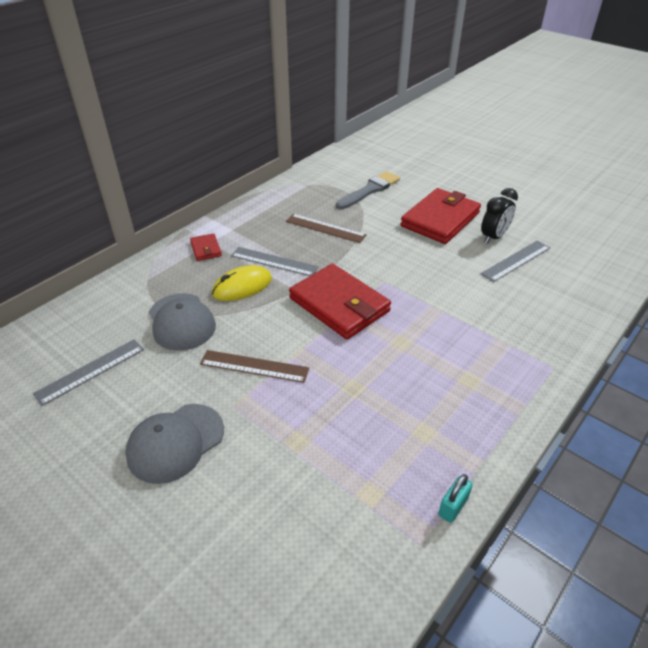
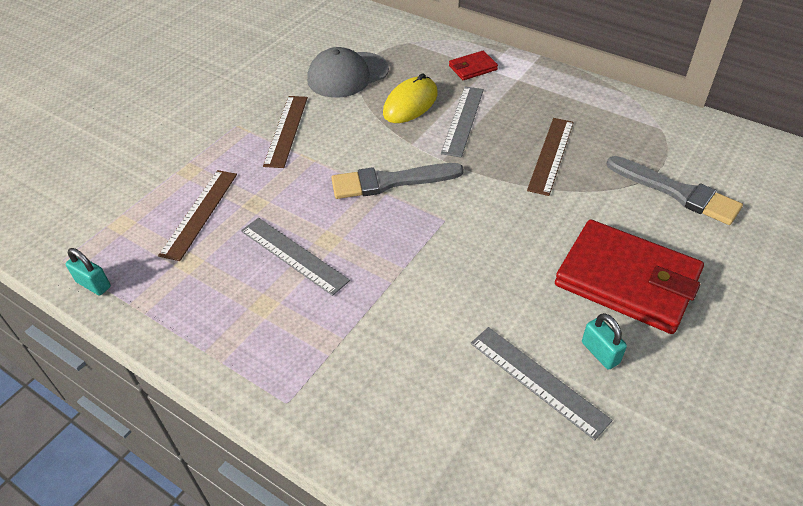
camera: 85 degrees right, 5 degrees up
grey ruler [33,339,144,406] -> grey ruler moved to [241,218,350,296]
grey cap [125,404,224,484] -> none
yellow mouse [212,265,272,301] -> yellow mouse turned 75 degrees clockwise [383,73,438,123]
red wallet [289,264,391,339] -> grey brush [331,163,464,199]
black clock [481,188,518,244] -> turquoise padlock [582,313,627,370]
none -> brown ruler [158,170,237,261]

